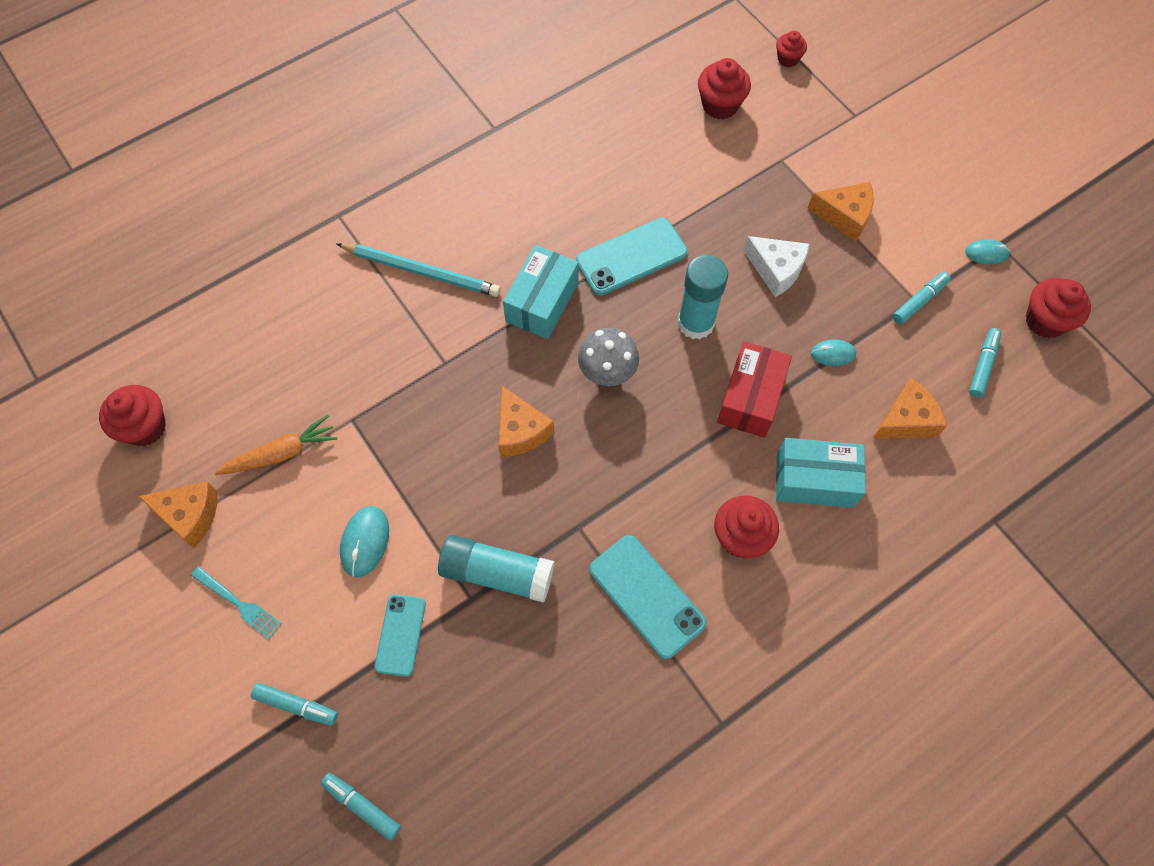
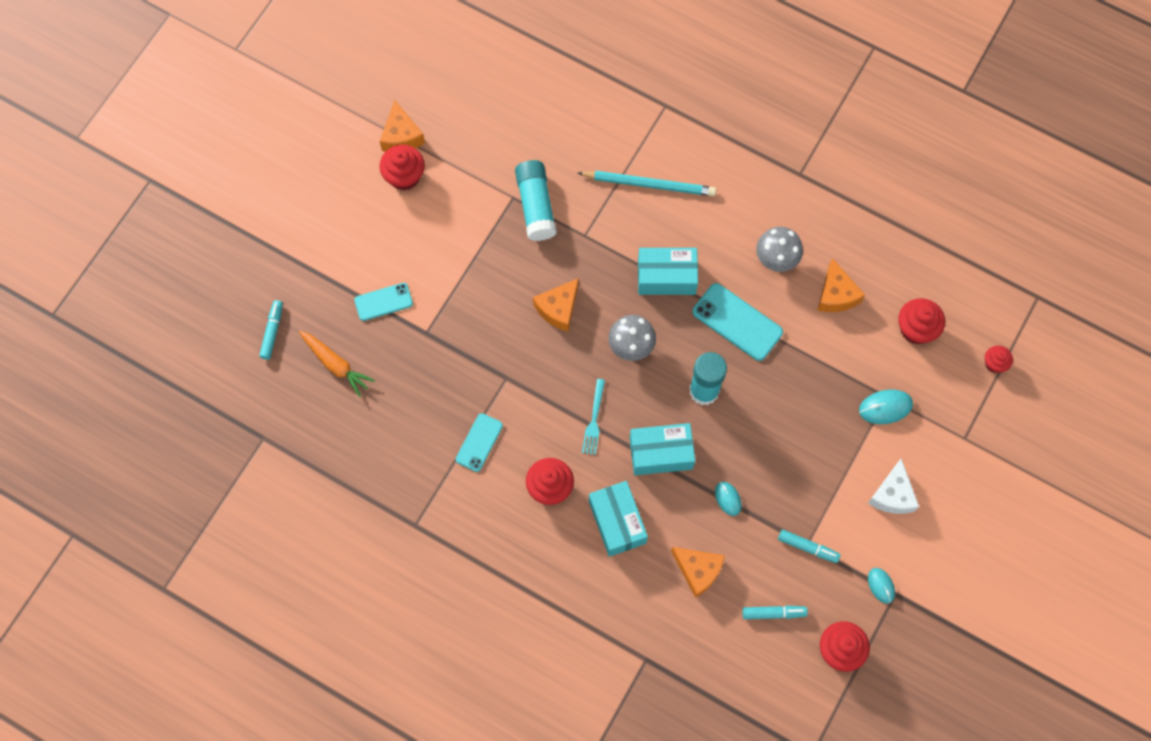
camera: 65 degrees right, 5 degrees up
red cupcake [99,385,166,446] -> red cupcake moved to [379,145,425,190]
turquoise fork [191,566,282,639] -> turquoise fork moved to [582,379,605,455]
orange carrot [214,415,338,475] -> orange carrot moved to [299,331,375,397]
turquoise marker [251,683,338,726] -> none
turquoise pencil [337,243,501,297] -> turquoise pencil turned 75 degrees counterclockwise [578,171,716,196]
turquoise mouse [340,506,389,577] -> turquoise mouse moved to [859,390,913,424]
turquoise glue stick [438,535,554,603] -> turquoise glue stick moved to [515,160,557,241]
turquoise phone [589,535,707,659] -> turquoise phone [456,413,503,472], size x0.63
red box [717,341,792,438] -> turquoise box [630,423,695,475]
white cheese [744,236,809,297] -> white cheese moved to [868,459,919,514]
orange cheese [807,182,874,241] -> orange cheese moved to [818,258,865,312]
none -> grey mushroom [756,227,803,272]

